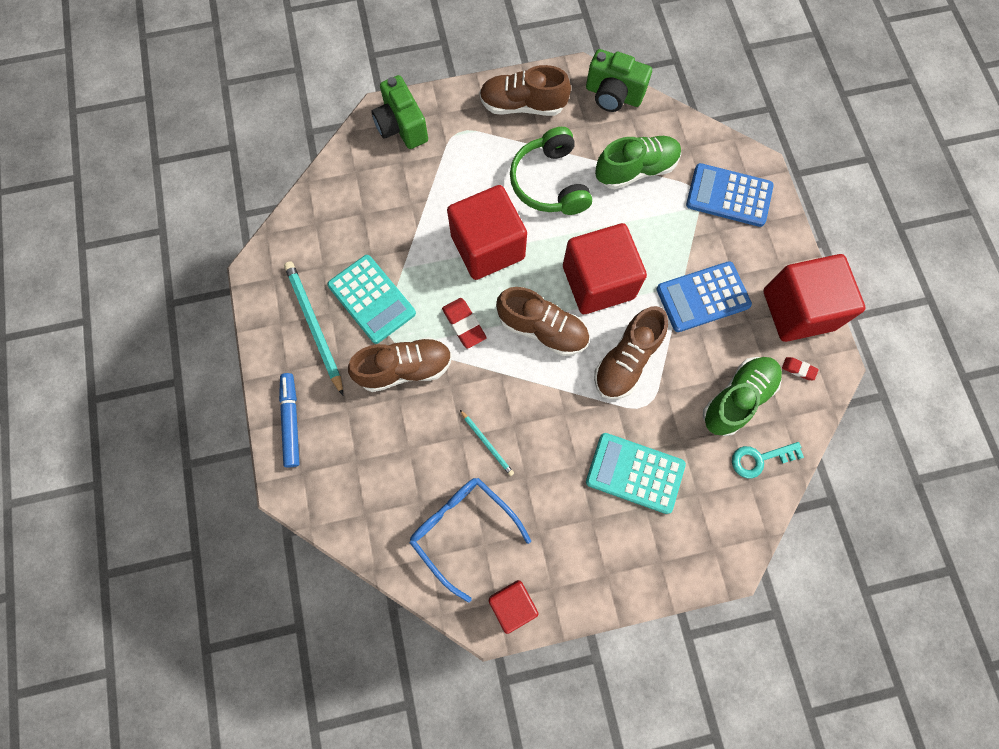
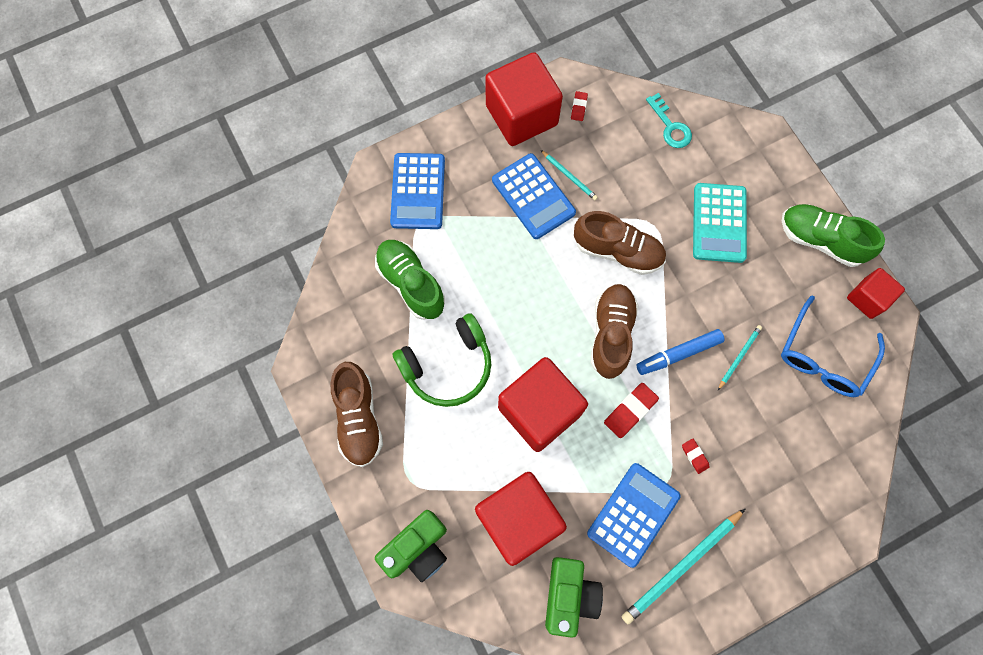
camera: 105 degrees left, 0 degrees up
blue marker [279,373,299,468] -> blue marker moved to [637,329,725,375]
turquoise calculator [327,255,416,344] -> blue calculator [587,463,681,568]
brown shoe [348,337,452,392] -> red eraser [682,439,710,474]
red cube [563,223,647,314] -> red cube moved to [475,472,567,566]
green camera [586,49,652,112] -> green camera moved to [545,557,603,638]
green shoe [703,357,782,436] -> green shoe moved to [782,204,885,267]
none -> turquoise pencil [541,150,598,200]

